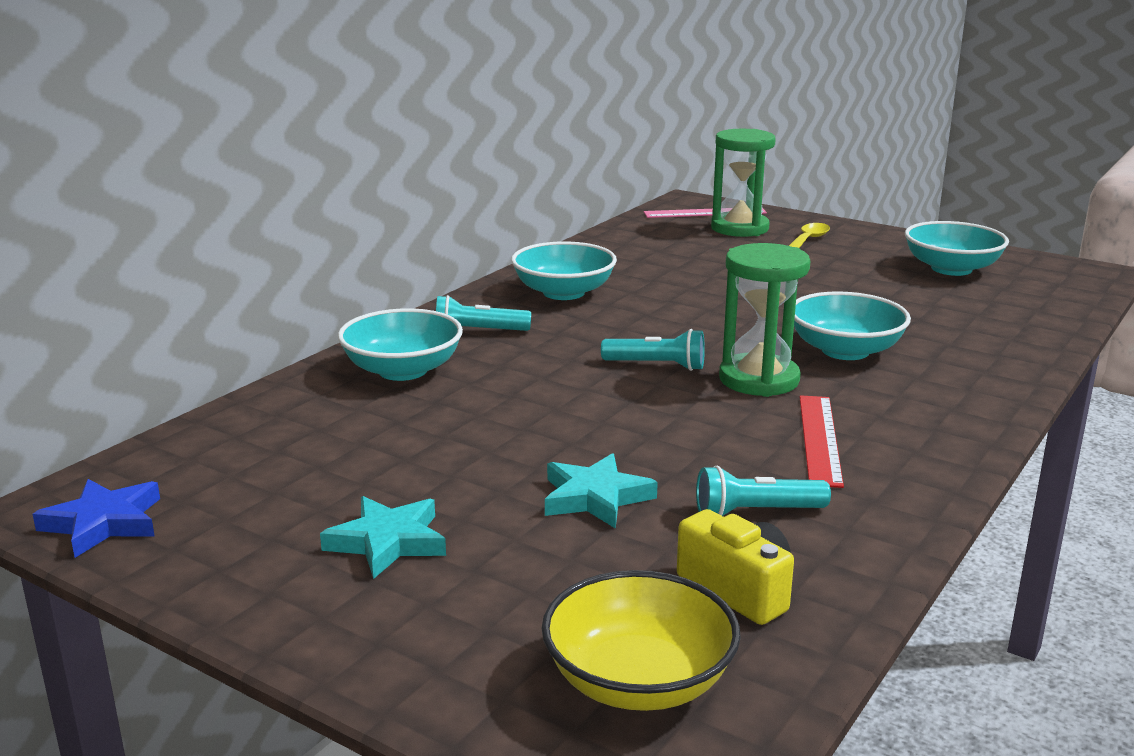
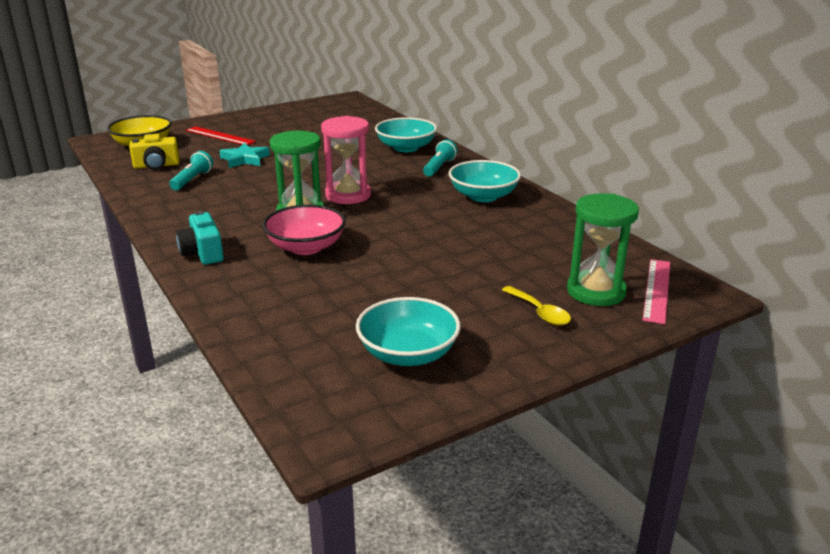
camera: 115 degrees right, 5 degrees up
blue star [32,479,160,558] -> none
turquoise star [320,496,446,579] -> none
turquoise flashlight [601,329,705,371] -> pink hourglass [321,116,371,204]
turquoise bowl [794,291,911,360] -> pink bowl [262,205,346,255]
red ruler [800,395,844,488] -> red ruler moved to [186,126,256,145]
none -> turquoise camera [176,211,224,265]

